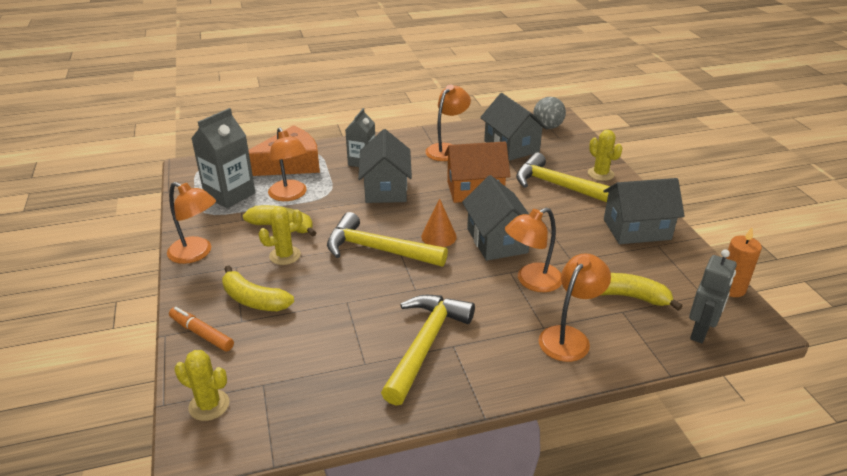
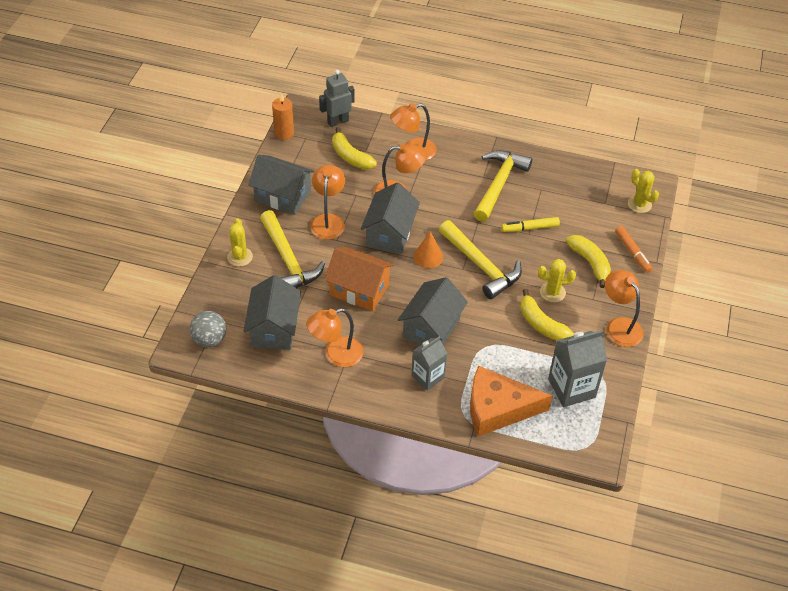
camera: 150 degrees left, 15 degrees up
orange lamp [268,127,307,201] -> orange lamp moved to [310,165,345,240]
yellow hammer [381,295,475,406] -> yellow hammer turned 150 degrees clockwise [474,150,532,222]
none -> yellow marker [501,217,560,232]

